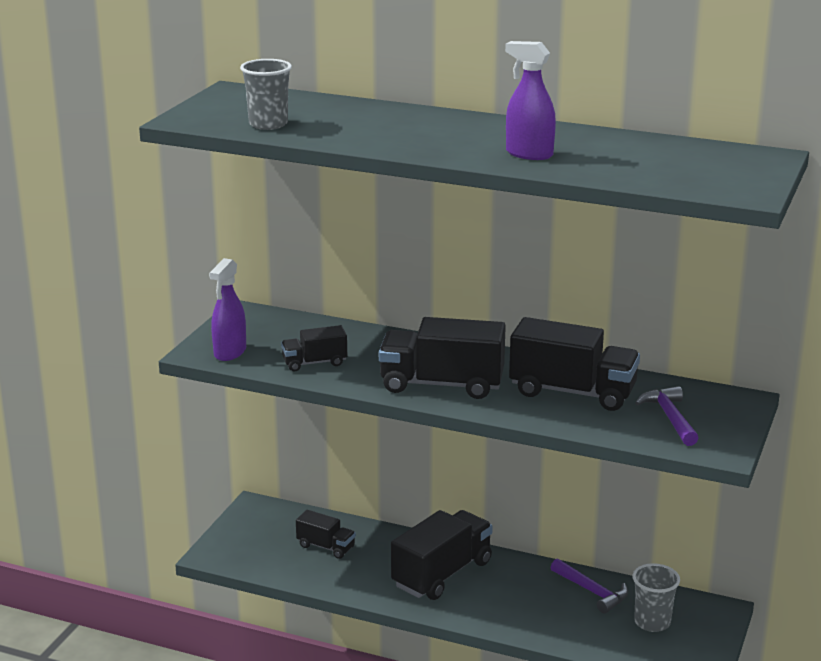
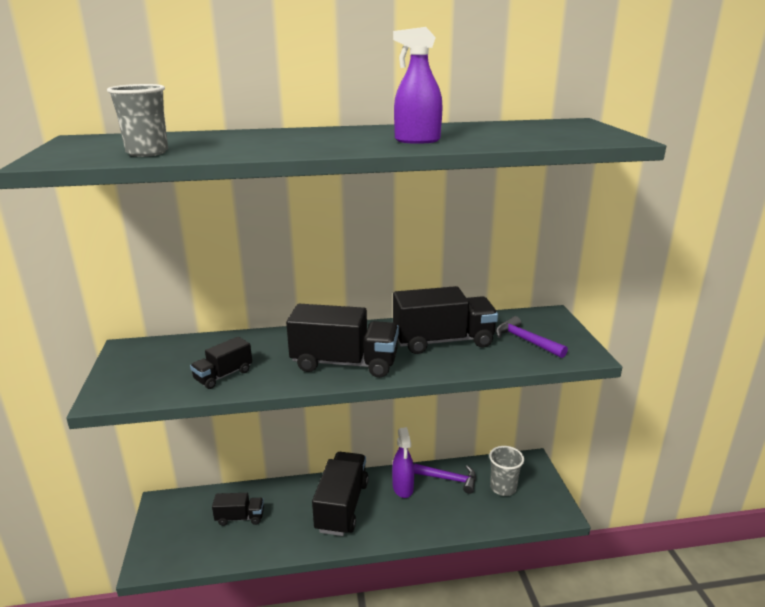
camera: 30 degrees left, 0 degrees up
purple spray bottle [209,258,246,361] -> purple spray bottle moved to [392,427,414,498]
black truck [379,317,506,399] -> black truck turned 150 degrees counterclockwise [286,304,399,378]

